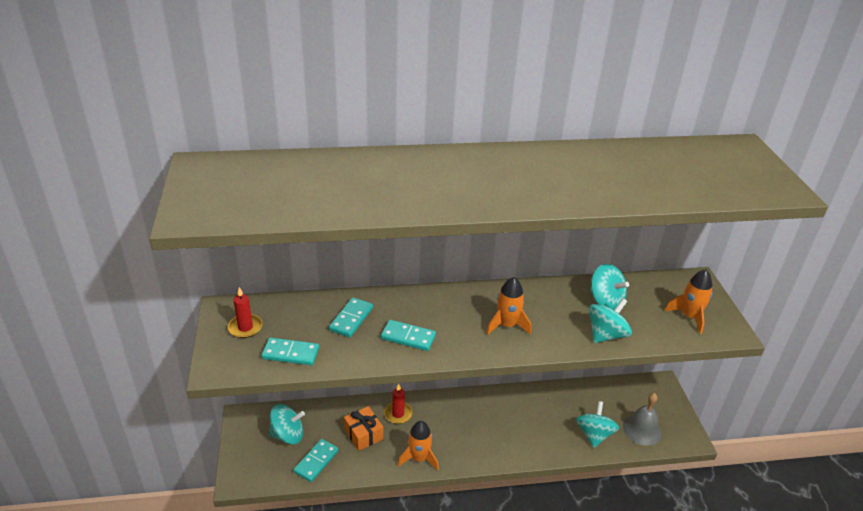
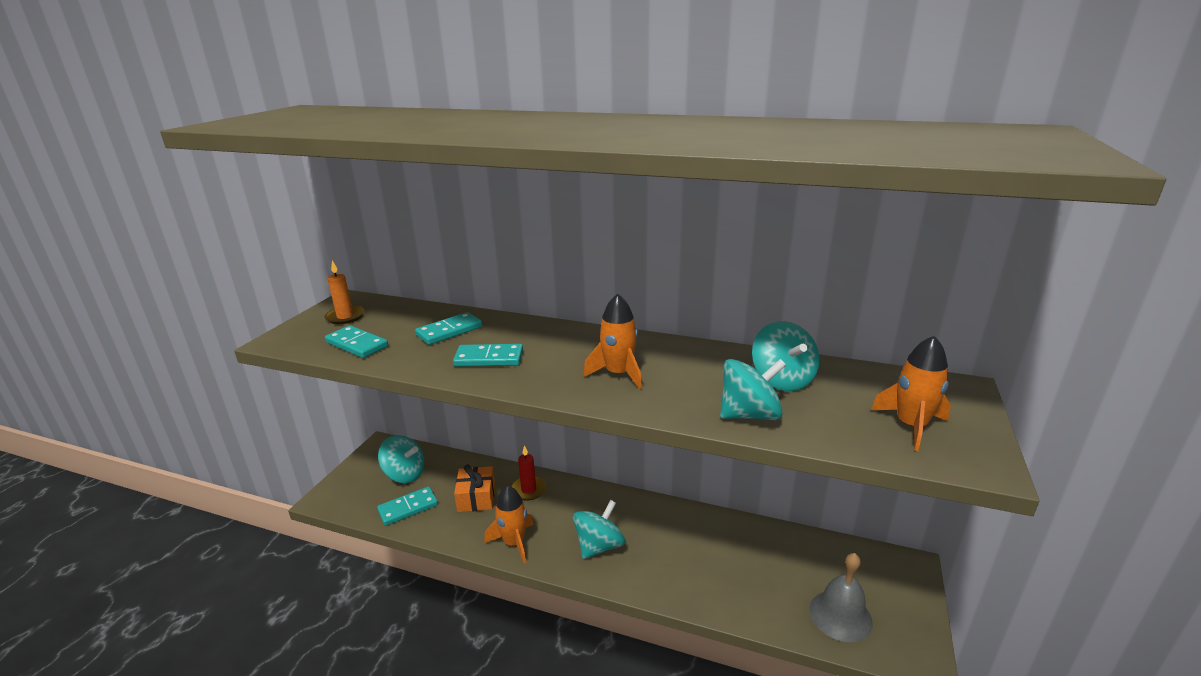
camera: 30 degrees right, 10 degrees down
red candle [228,287,263,338] -> orange candle [324,261,365,324]
turquoise domino [381,320,436,351] -> turquoise domino turned 45 degrees counterclockwise [453,344,523,367]
turquoise spinning top [576,401,619,448] -> turquoise spinning top moved to [573,500,625,559]

